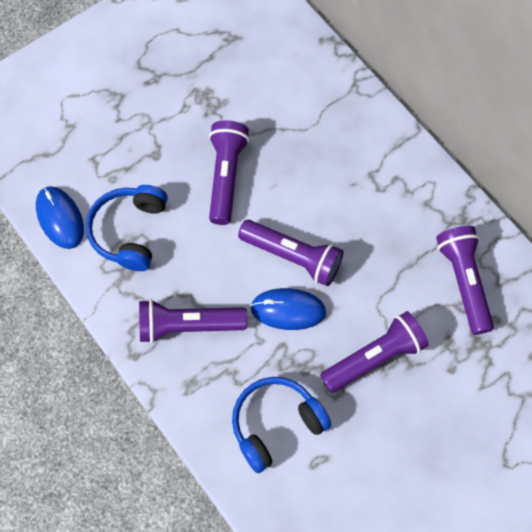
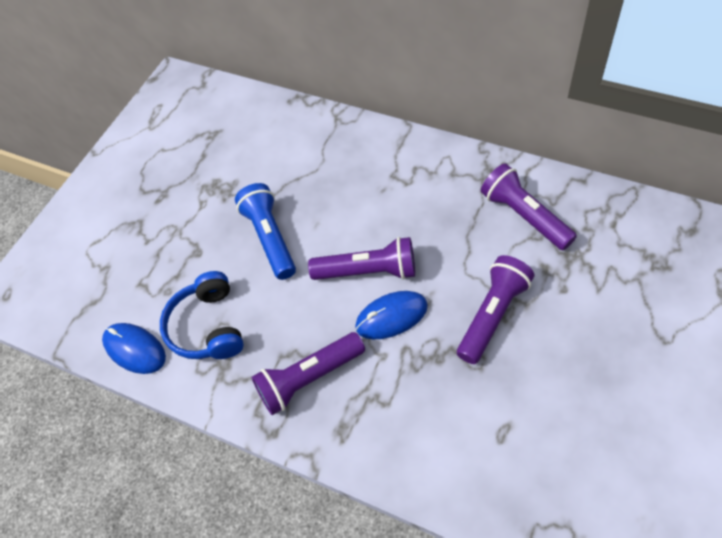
camera: 20 degrees left, 10 degrees down
purple flashlight [209,120,249,225] -> blue flashlight [235,183,296,280]
blue headphones [232,377,331,473] -> none

